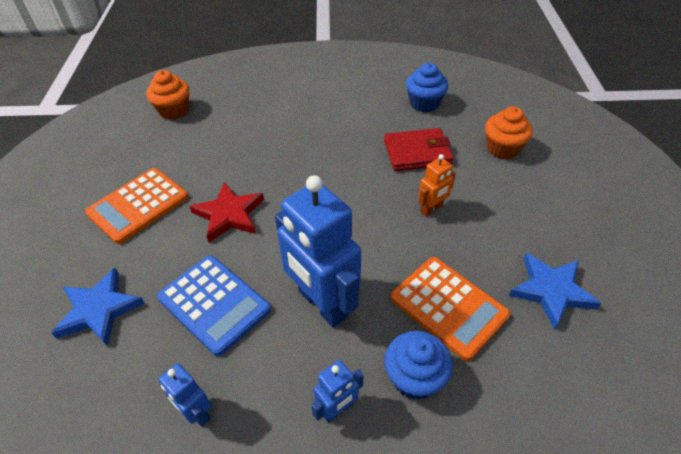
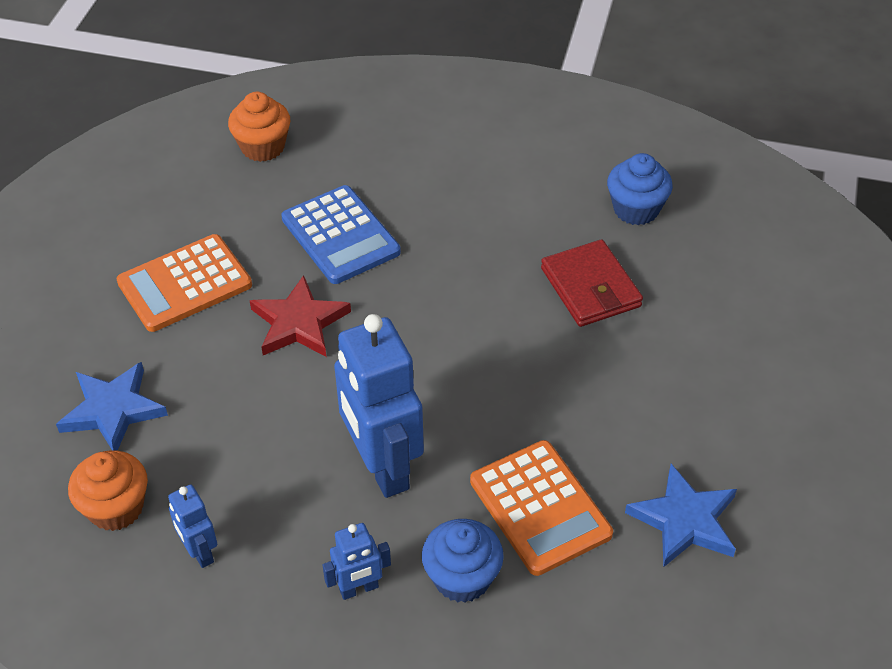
camera: 15 degrees right, 0 degrees up
blue calculator [157,255,271,356] -> blue calculator moved to [281,185,401,284]
red wallet [384,128,453,171] -> red wallet turned 60 degrees clockwise [541,239,643,327]
orange robot [418,154,456,217] -> none
orange cupcake [485,106,533,159] -> orange cupcake moved to [68,451,148,531]

